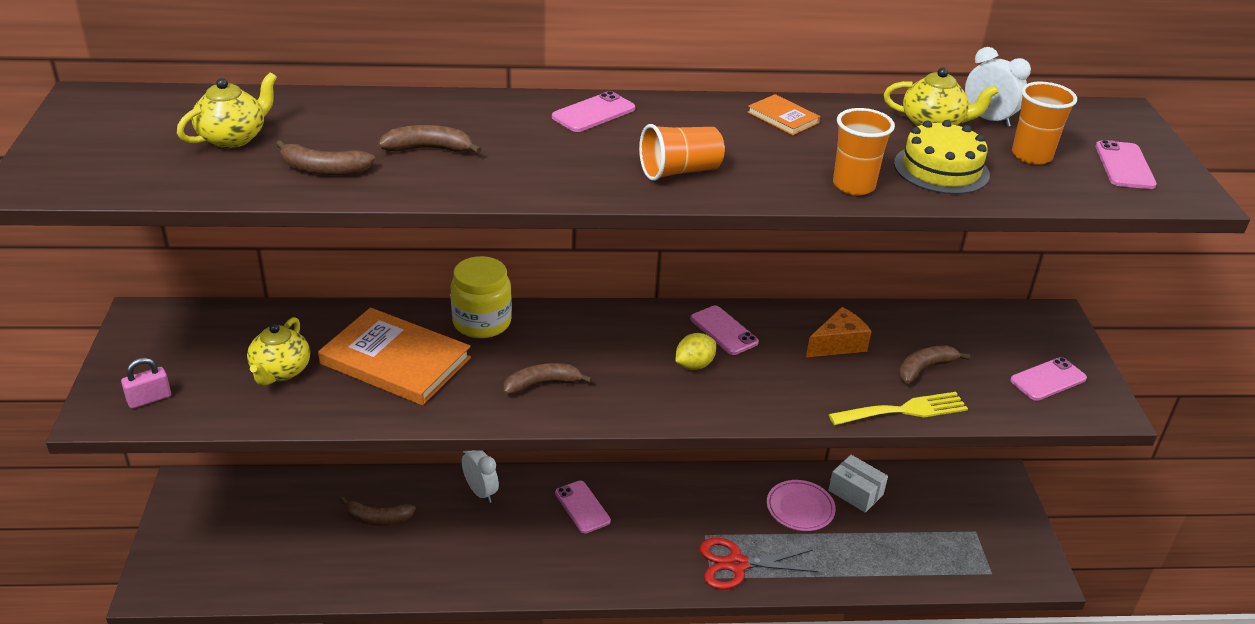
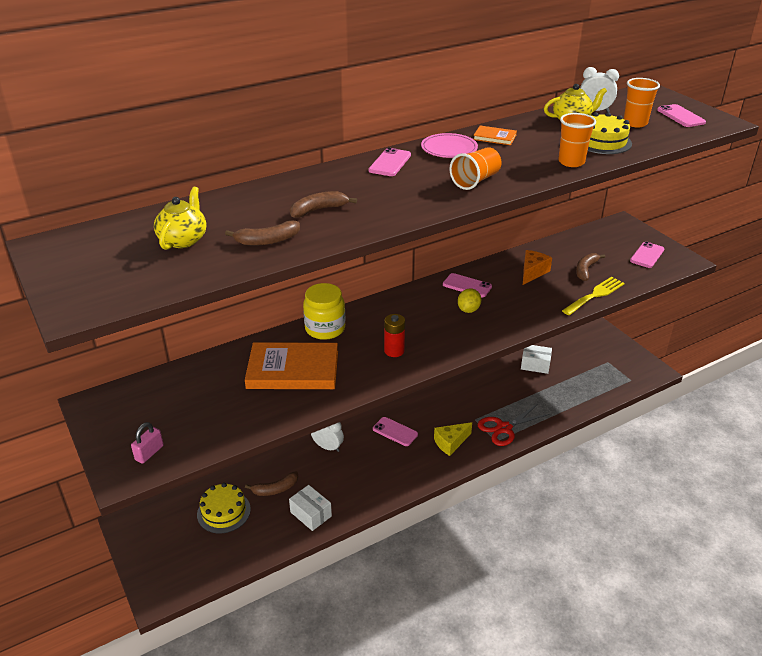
camera: 25 degrees left, 0 degrees up
yellow teapot [247,317,310,386] -> none
brown banana [504,363,592,395] -> red battery [384,314,405,357]
pink plate [767,480,836,531] -> pink plate moved to [421,133,478,158]
none -> yellow cake [197,483,251,533]
none -> white box [289,485,332,531]
none -> yellow cheese [434,422,472,456]

